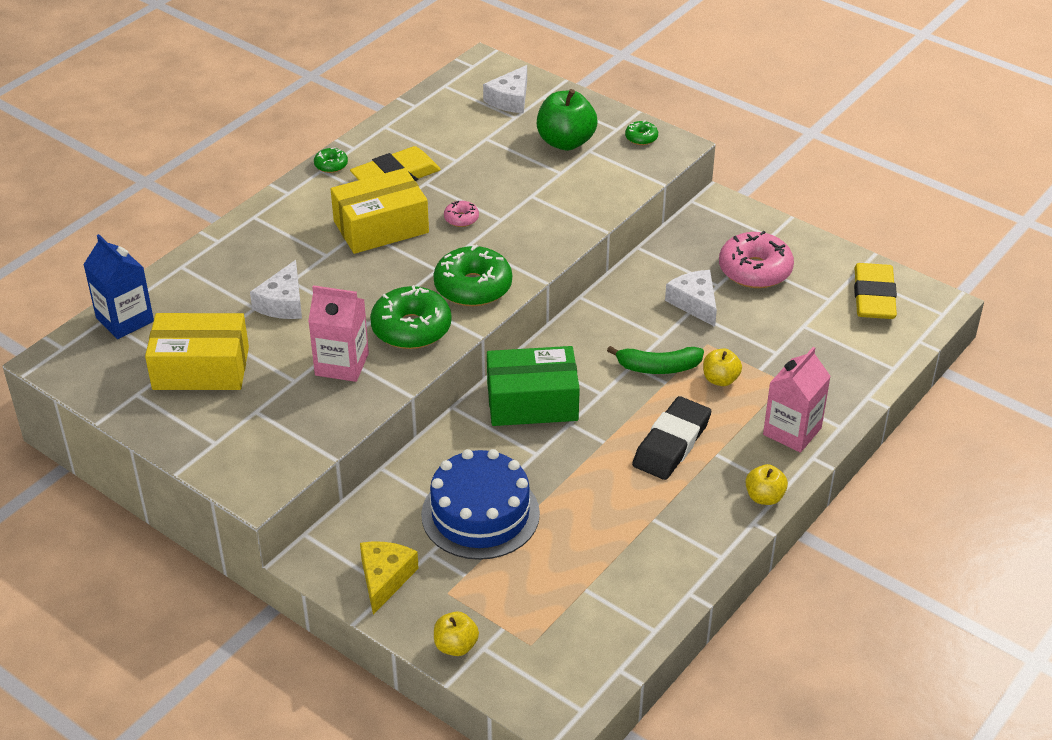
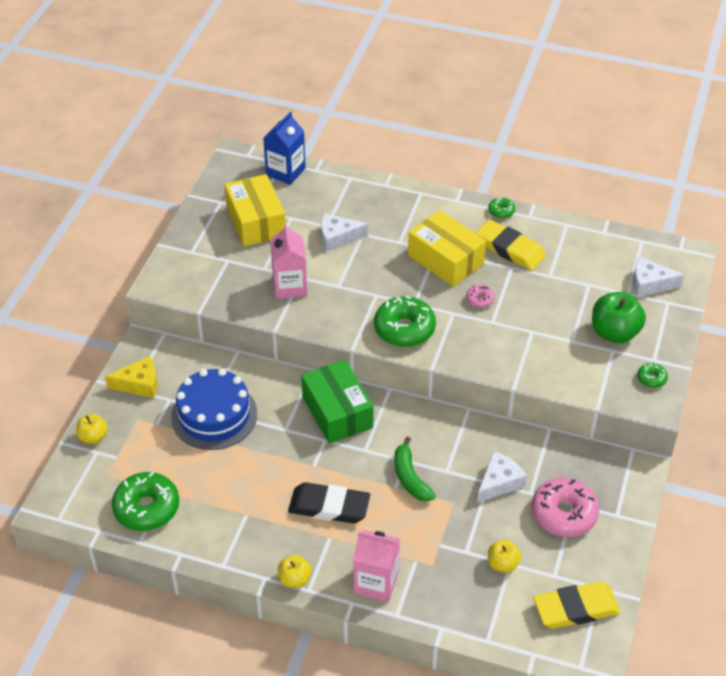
camera: 70 degrees right, 5 degrees up
green donut [370,285,452,349] -> green donut moved to [112,472,179,531]
yellow apple [703,348,742,386] -> yellow apple moved to [488,540,521,573]

